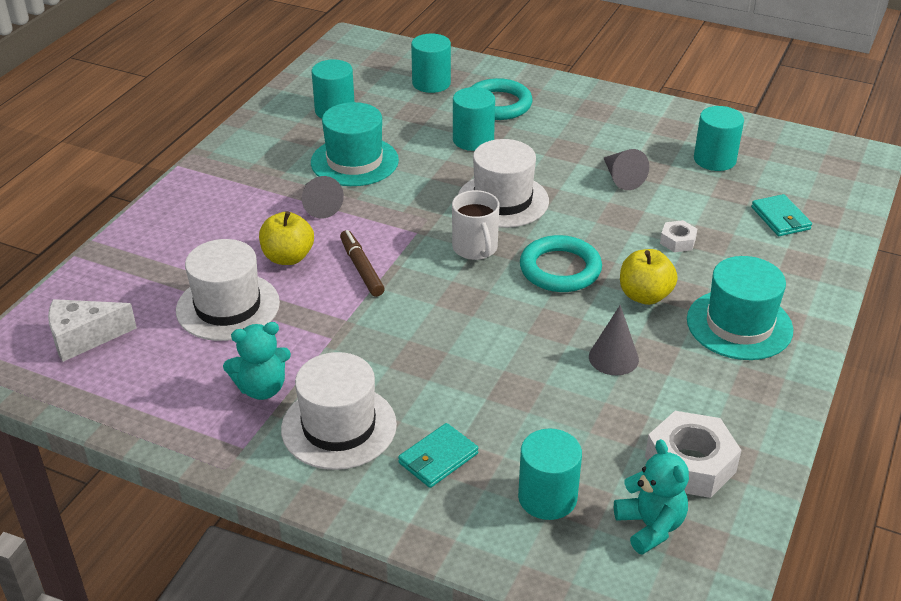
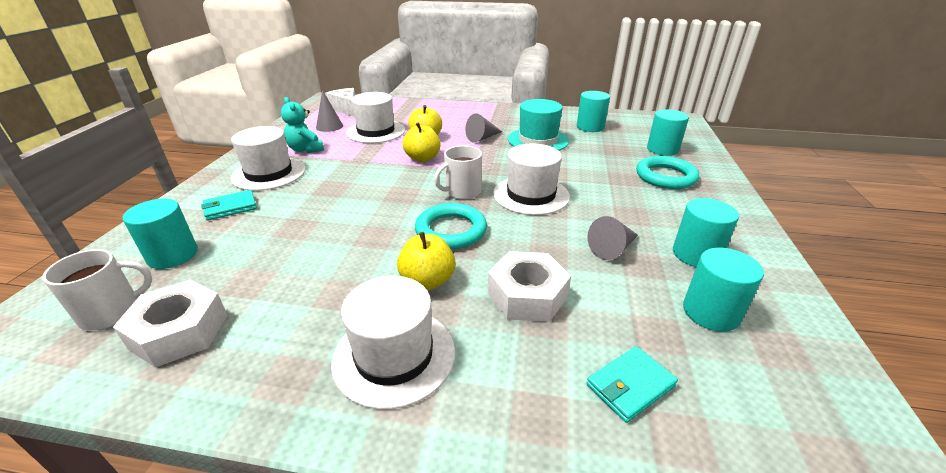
camera: 75 degrees right, 5 degrees down
brown marker [340,230,385,297] -> yellow apple [403,122,440,162]
turquoise wallet [398,423,478,488] -> turquoise wallet turned 60 degrees counterclockwise [201,190,257,221]
turquoise cylinder [453,87,495,151] -> turquoise cylinder moved to [673,198,739,267]
grey cone [589,305,639,375] -> grey cone moved to [316,90,343,132]
turquoise teddy bear [614,439,689,555] -> white mug [42,249,152,330]
white nut [660,220,697,252] -> white nut [488,251,571,322], size x1.95
turquoise hat [687,256,793,360] -> white hat [331,276,455,409]

